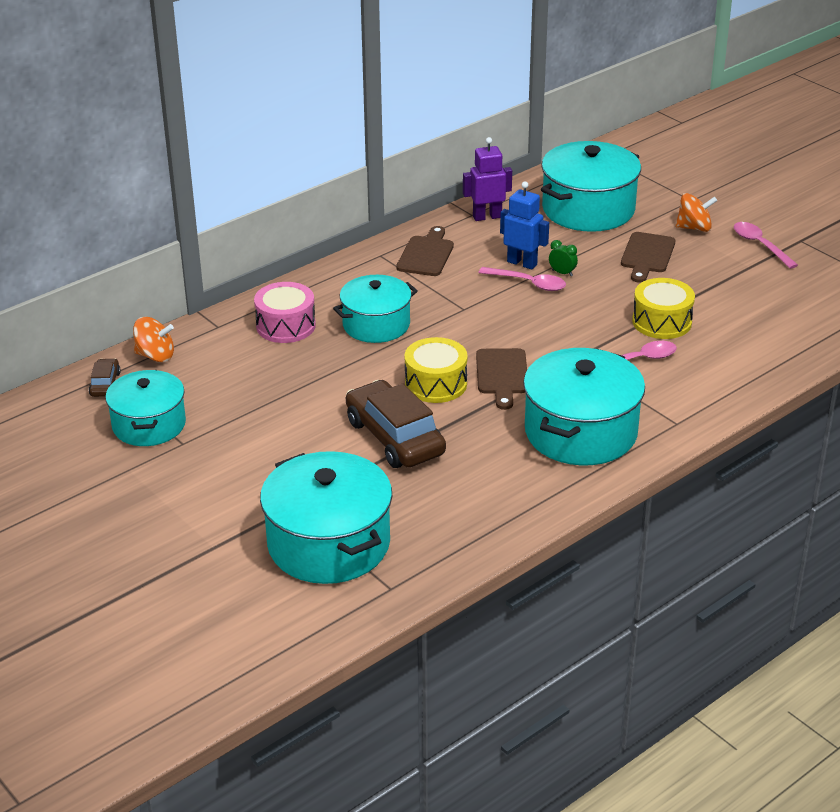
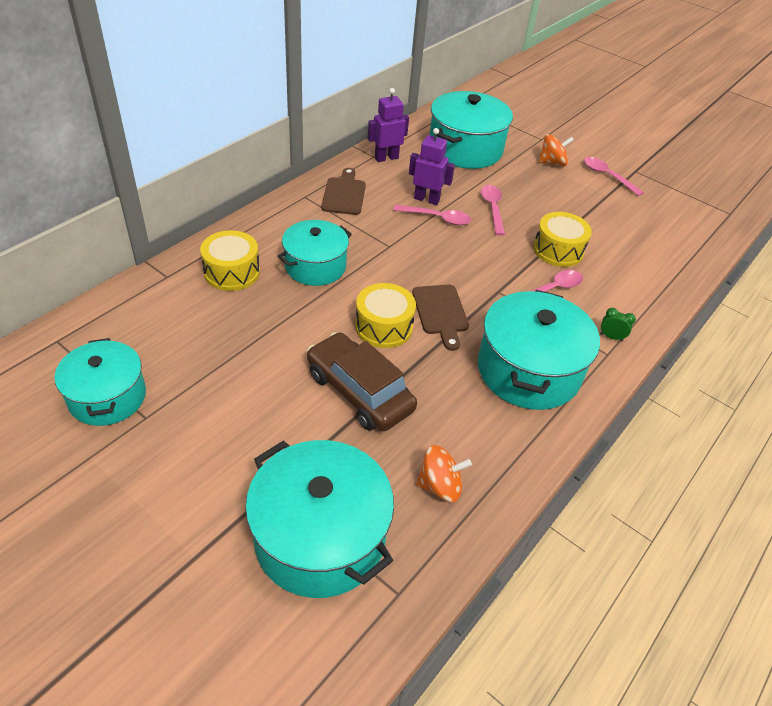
camera: 15 degrees left, 10 degrees up
brown car [89,358,121,397] -> none
orange spinning top [133,317,174,362] -> orange spinning top moved to [416,445,472,502]
pink drum [254,282,316,343] -> yellow drum [200,230,260,291]
blue robot [500,182,549,270] -> purple robot [409,128,455,205]
green clock [549,240,578,276] -> green clock moved to [600,308,636,341]
brown cutting board [621,232,675,283] -> none
none -> pink spoon [481,185,505,235]

